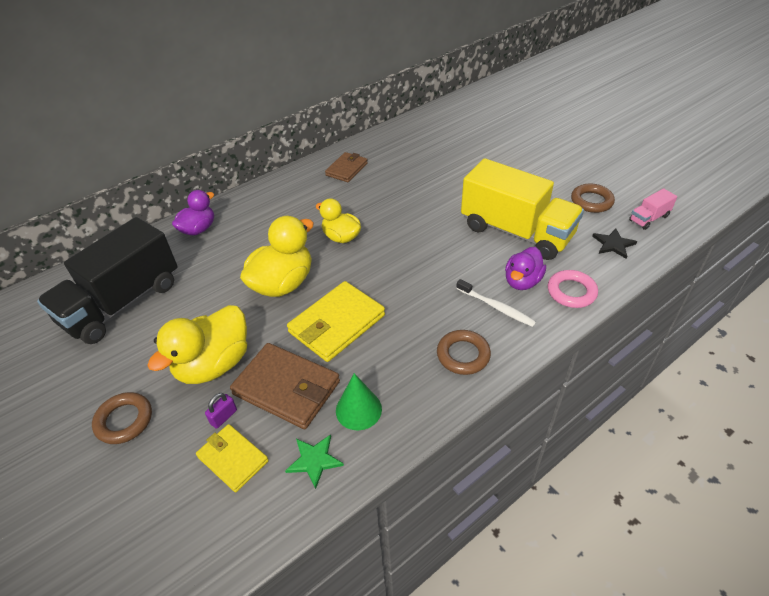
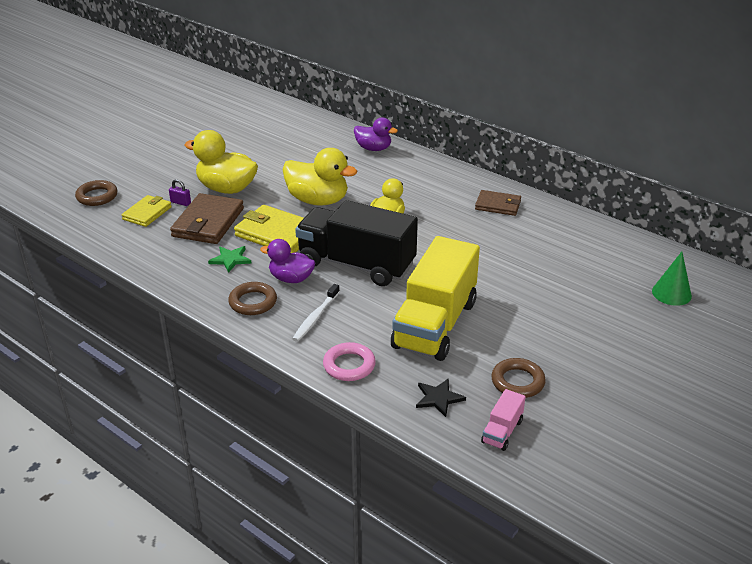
camera: 75 degrees right, 10 degrees down
black truck [37,217,178,344] -> black truck moved to [295,200,418,286]
brown ring [92,392,152,444] -> brown ring moved to [75,180,118,206]
green star [285,434,344,489] -> green star moved to [208,246,252,273]
green cone [336,373,382,430] -> green cone moved to [652,252,692,306]
purple duck [505,247,546,290] -> purple duck moved to [260,239,315,283]
pink truck [629,188,677,230] -> pink truck turned 105 degrees counterclockwise [481,389,526,451]

